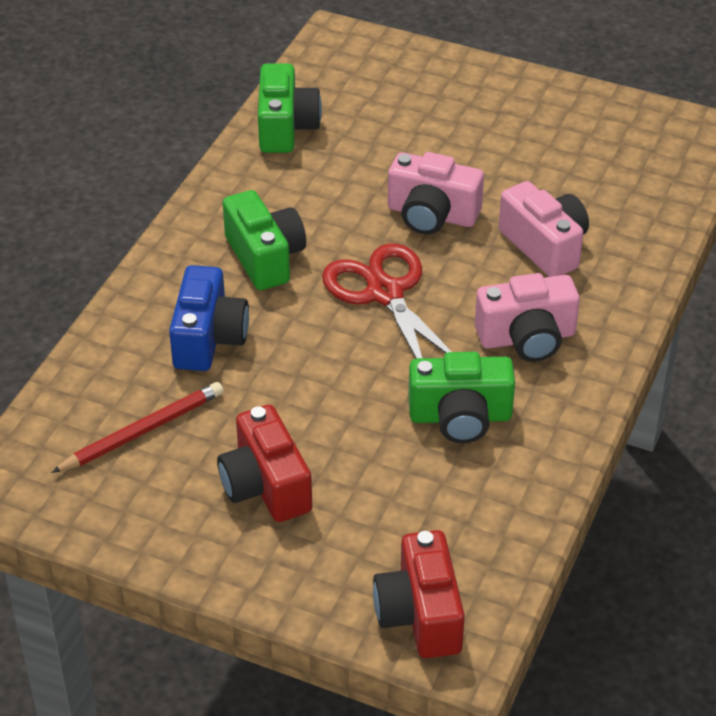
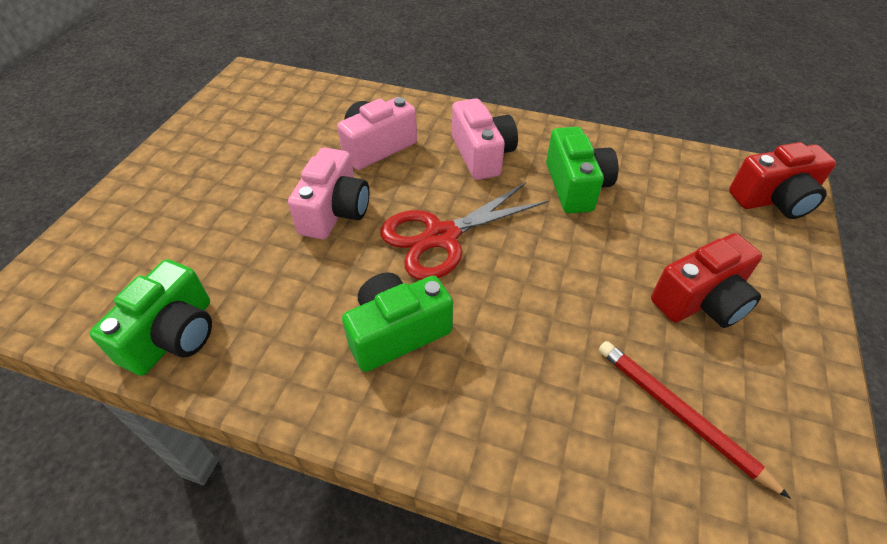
camera: 95 degrees left, 5 degrees up
blue camera [169,265,249,371] -> none
green camera [258,64,322,153] -> green camera turned 120 degrees clockwise [89,259,212,376]

